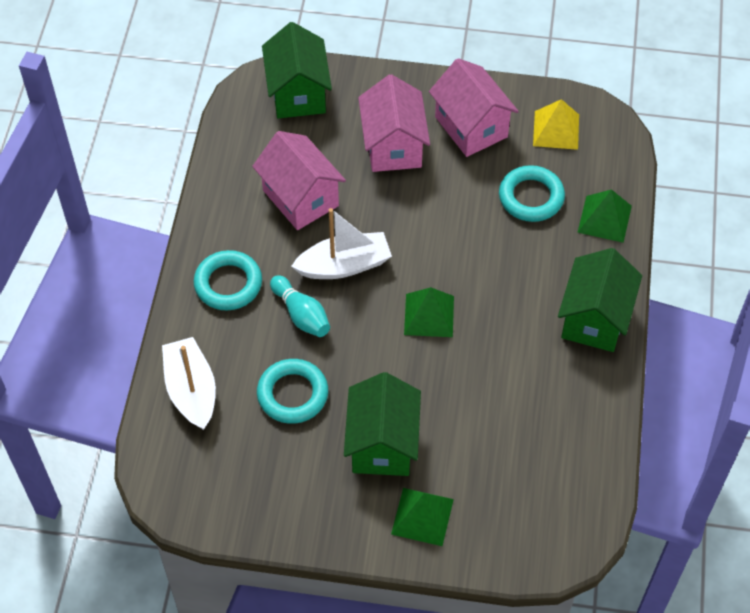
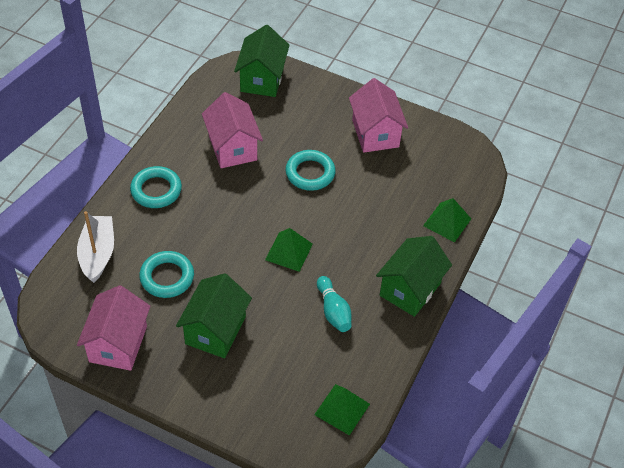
camera: 15 degrees right, 5 degrees down
turquoise bowling pin [270,275,330,337] -> turquoise bowling pin moved to [317,276,351,332]
white boat [291,208,392,279] -> none
pink house [358,74,430,172] -> pink house moved to [77,285,151,371]
green pyramid [391,488,454,546] -> green pyramid moved to [314,384,370,436]
turquoise ring [499,165,565,222] -> turquoise ring moved to [285,150,336,191]
yellow pyramid [533,99,579,150] -> none

